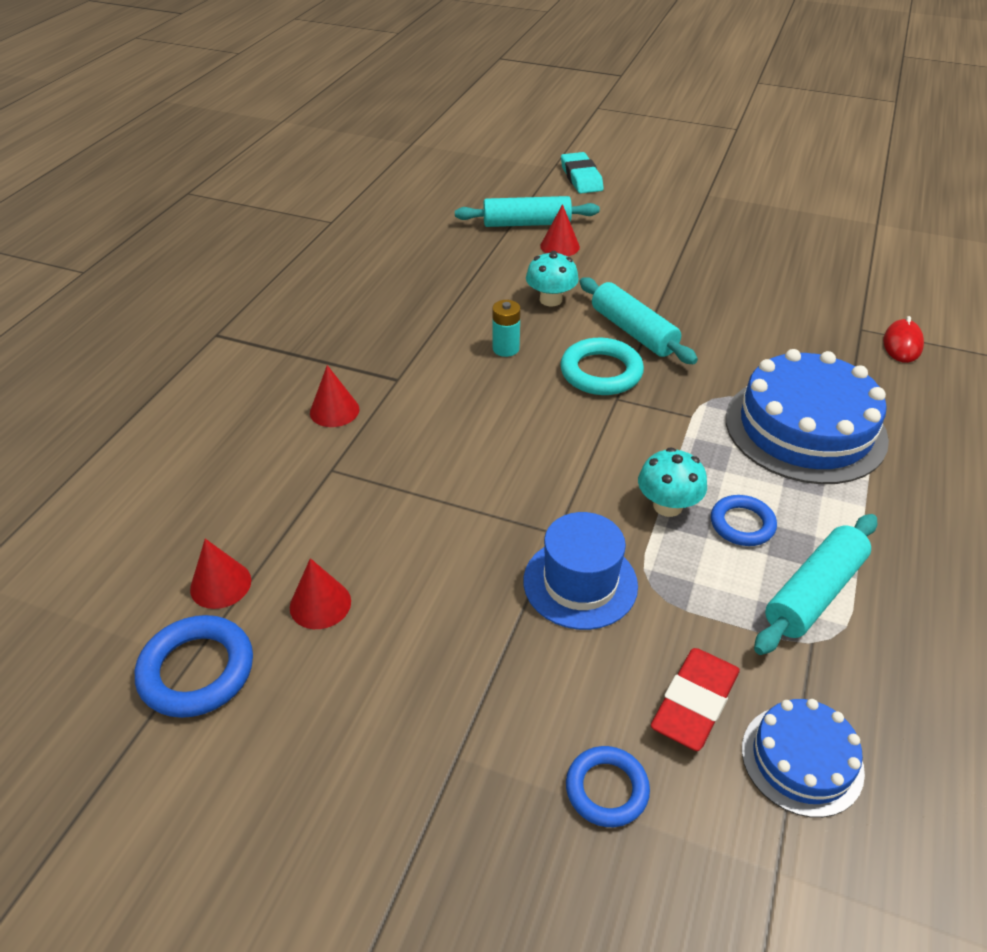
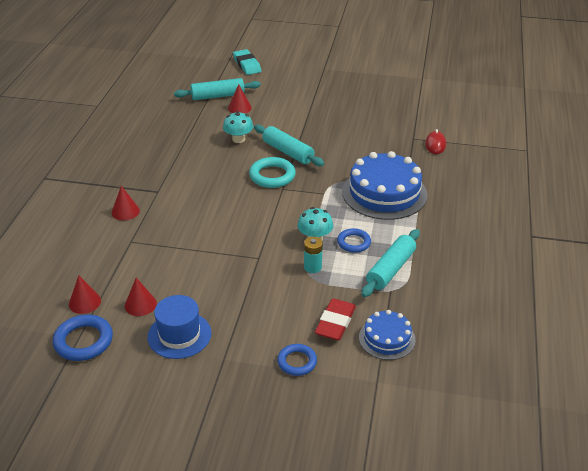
camera: 10 degrees left, 5 degrees down
turquoise battery [492,300,521,357] -> turquoise battery moved to [304,237,323,273]
blue hat [523,512,638,630] -> blue hat moved to [147,295,211,359]

